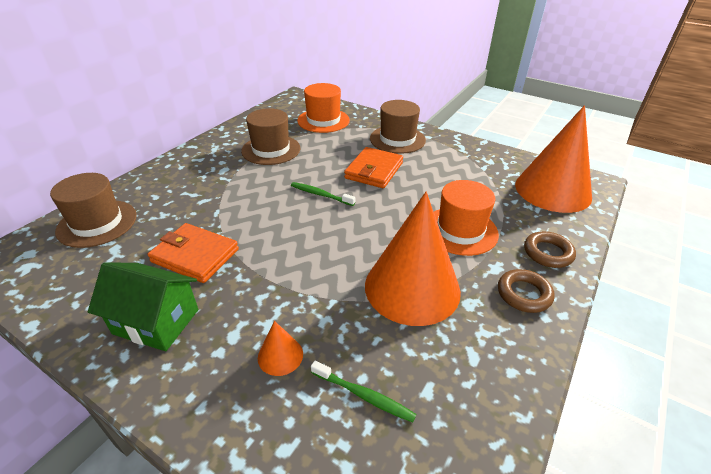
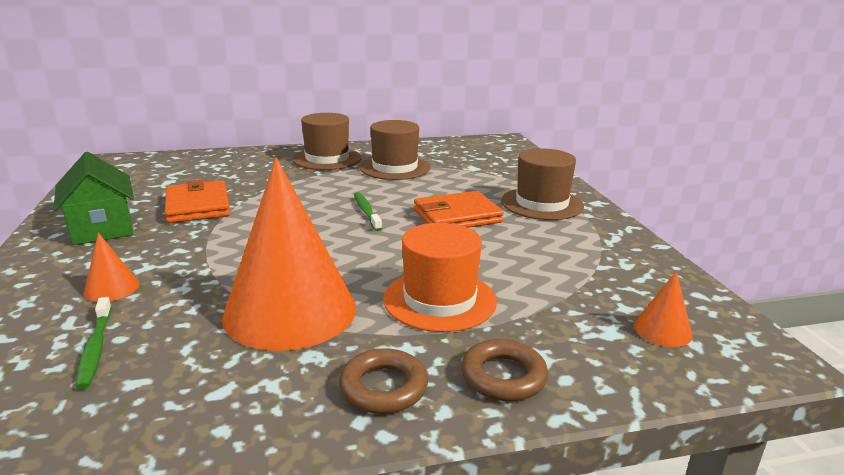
camera: 45 degrees right, 15 degrees down
brown hat [50,173,137,248] -> brown hat moved to [292,113,362,170]
orange hat [297,83,350,133] -> none
orange cone [515,105,592,213] -> orange cone [634,271,692,347], size x0.41

